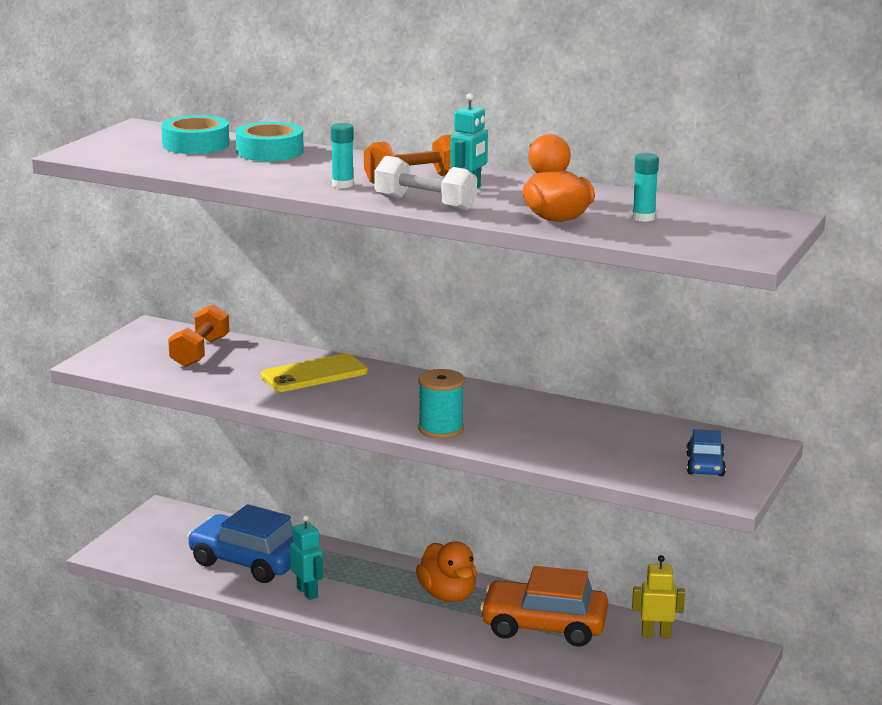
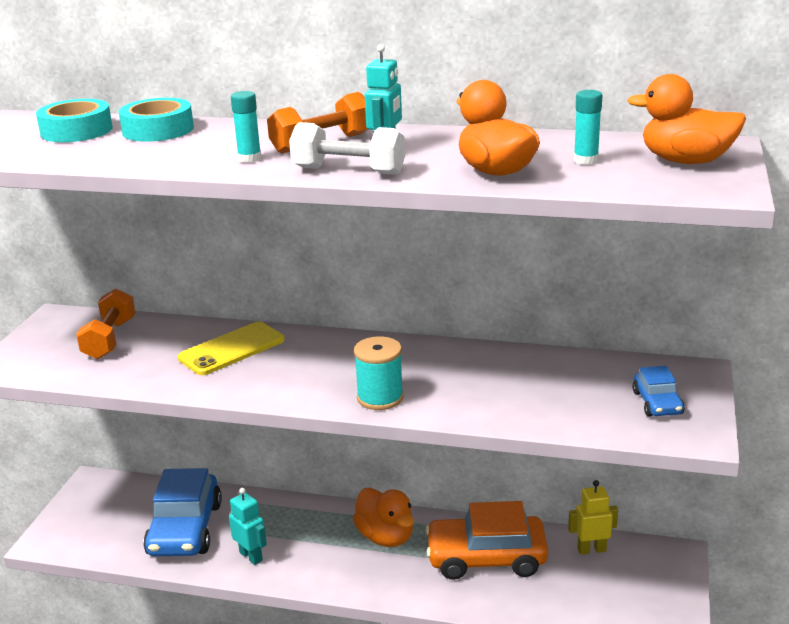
camera: 10 degrees left, 5 degrees up
blue car [188,504,293,583] -> blue car turned 105 degrees counterclockwise [143,468,222,556]
none -> orange duck [627,74,746,164]

